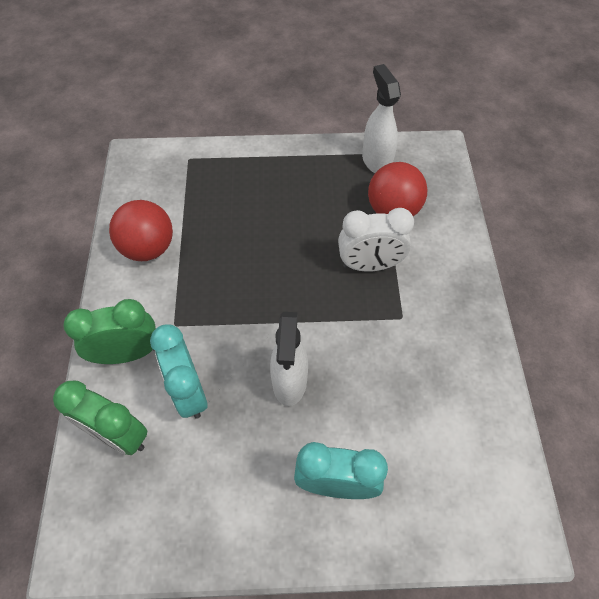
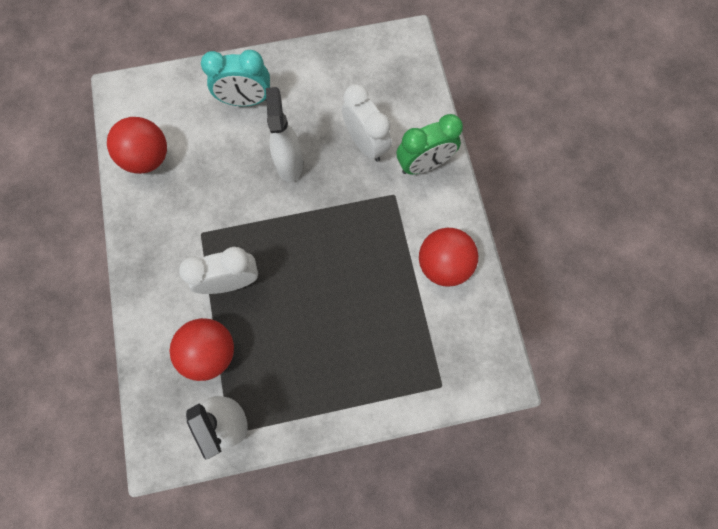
camera: 170 degrees right, 15 degrees up
green clock [53,381,147,455] -> none
turquoise clock [150,324,208,419] -> white clock [342,84,391,162]
none -> red ball [107,117,167,174]

